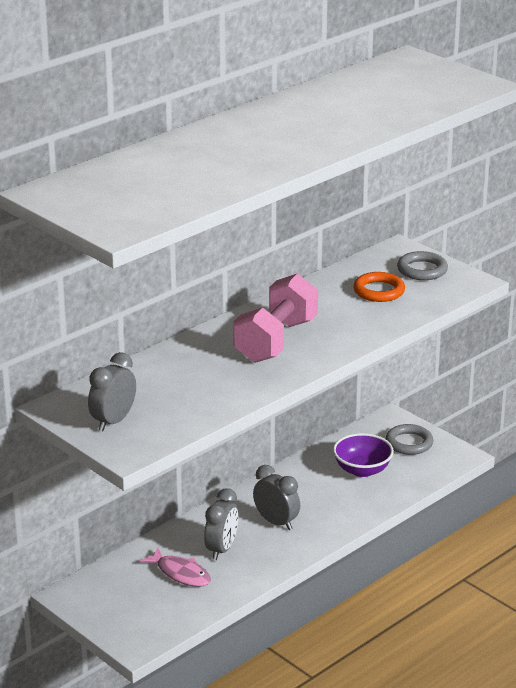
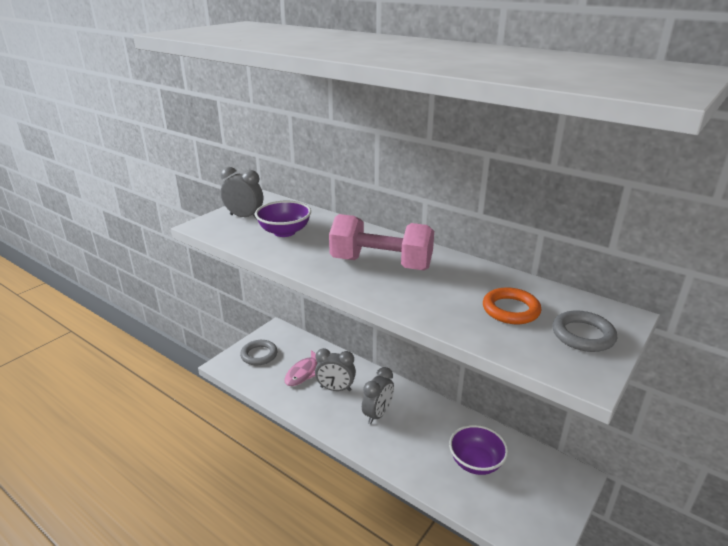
camera: 80 degrees right, 0 degrees up
grey ring [386,424,434,455] -> grey ring moved to [240,340,278,365]
none -> purple bowl [255,201,311,237]

